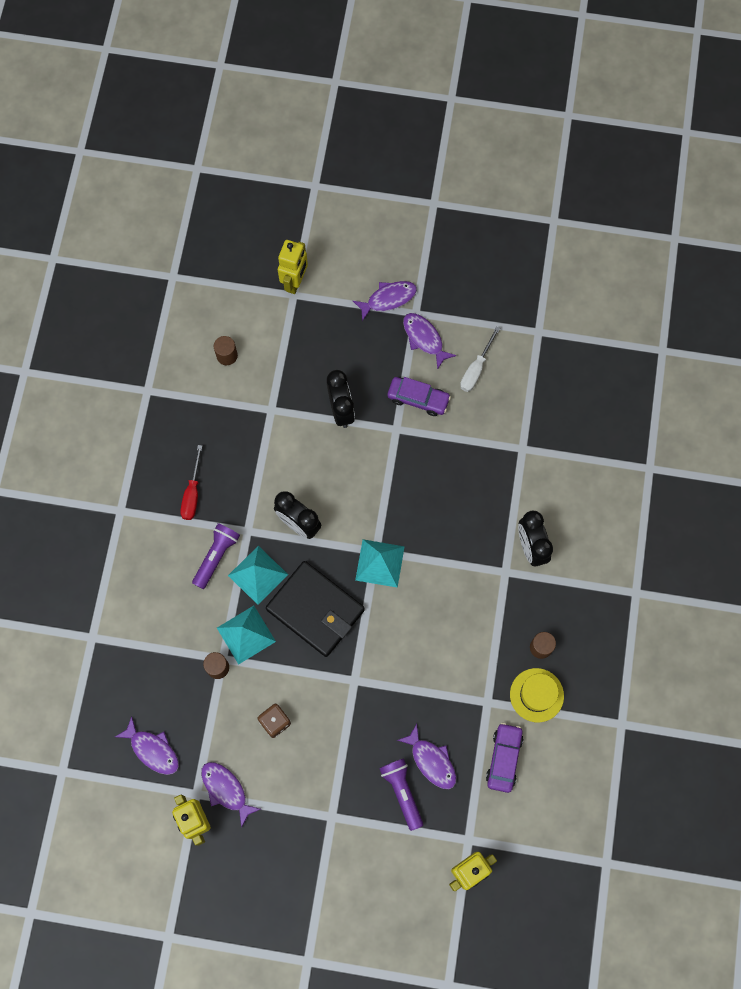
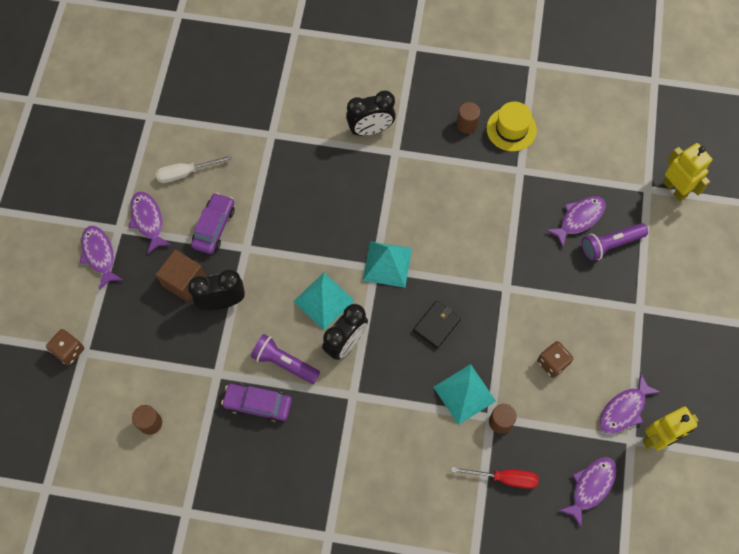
camera: 90 degrees left, 5 degrees down
red screwdriver [180,445,202,520] -> red screwdriver moved to [451,467,538,489]
purple flashlight [192,523,240,589] -> purple flashlight moved to [251,334,320,384]
turquoise pyramid [228,546,288,605] -> turquoise pyramid moved to [293,273,355,330]
black wallet [266,561,365,657] -> black wallet [413,301,461,349], size x0.49
yellow robot [278,240,308,294] -> brown dice [46,329,84,365]
purple fish [403,313,457,370] -> purple fish turned 105 degrees clockwise [129,191,171,254]
white screwdriver [460,326,500,392] -> white screwdriver turned 135 degrees clockwise [156,155,232,183]
purple car [486,723,523,793] -> purple car moved to [221,384,292,423]
none -> brown cube [156,250,206,302]

